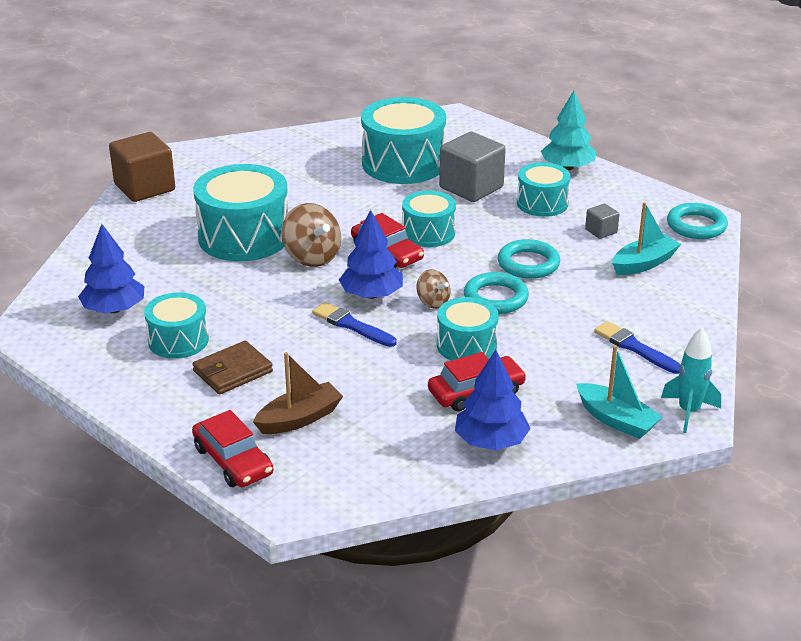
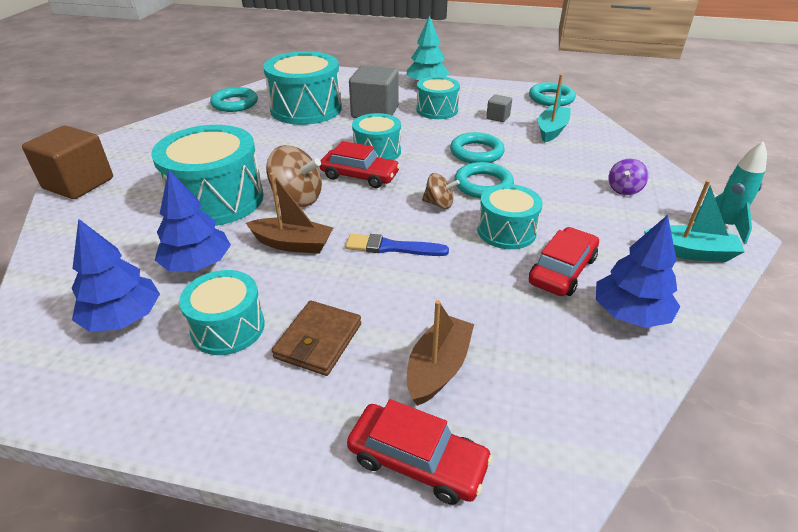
camera: 30 degrees left, 5 degrees up
blue tree [339,210,403,299] -> blue tree moved to [155,170,231,271]
blue brush [594,321,680,374] -> purple spinning top [608,158,649,195]
none -> turquoise ring [210,87,258,112]
none -> brown boat [246,172,333,254]

